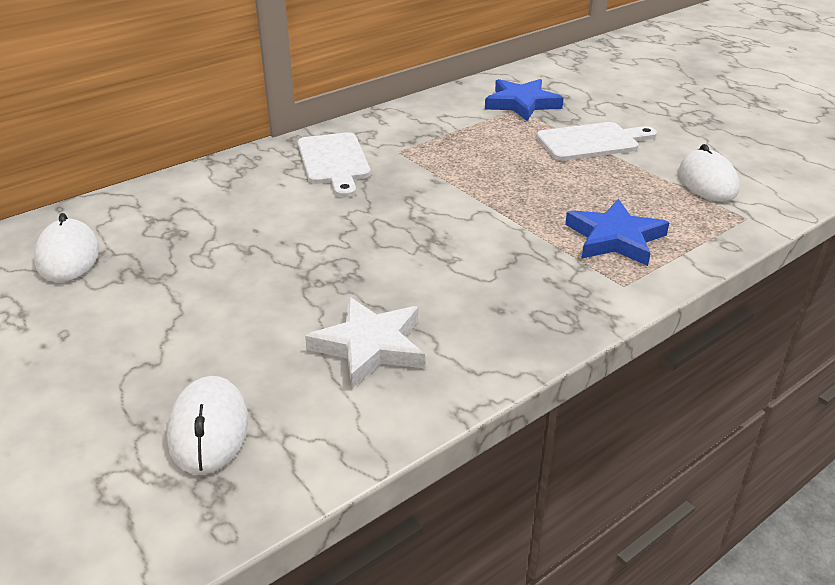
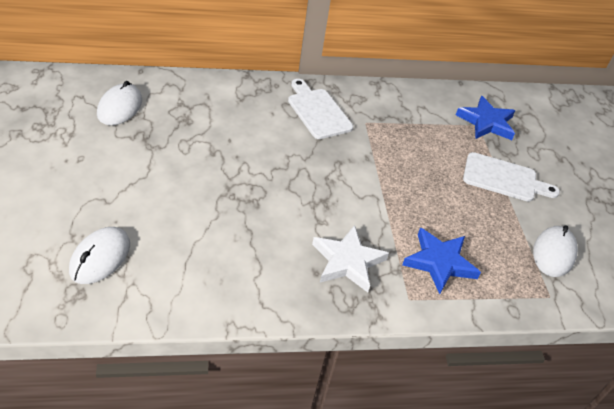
camera: 25 degrees right, 10 degrees up
white cutting board [298,132,371,198] -> white cutting board turned 135 degrees clockwise [288,79,353,139]
white star [305,297,425,388] -> white star moved to [312,225,389,292]

